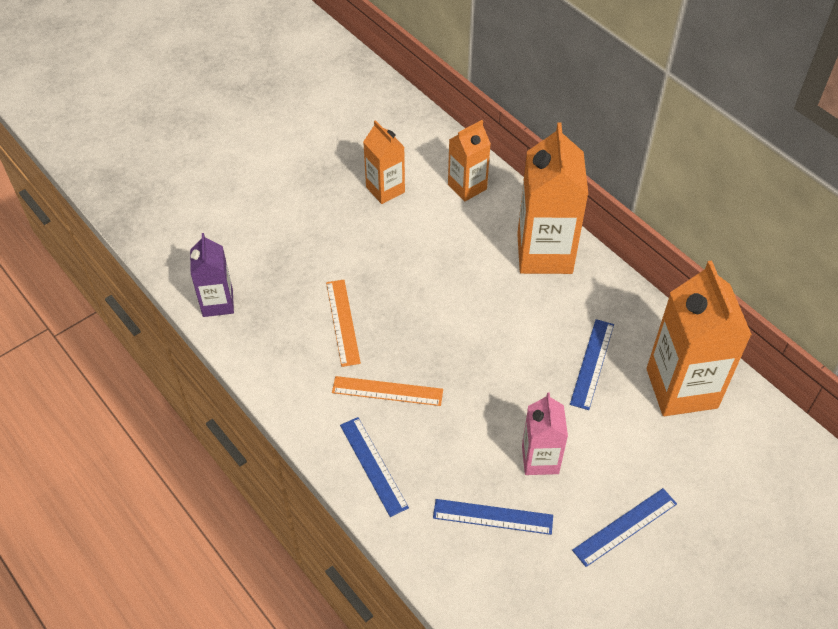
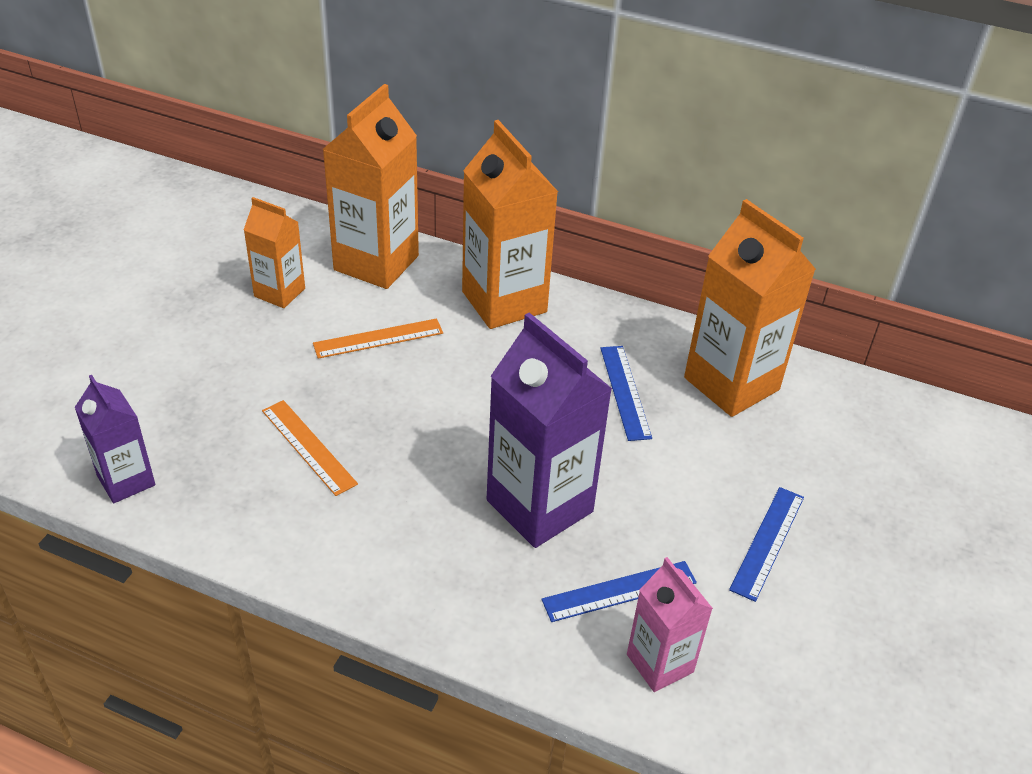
camera: 30 degrees left, 10 degrees down
orange ruler [332,376,443,406] -> orange ruler moved to [313,318,443,359]
blue ruler [340,417,409,517] -> none
orange carton [448,120,491,201] -> orange carton [323,84,419,289], size x1.76
pink carton [522,392,568,475] -> pink carton moved to [627,557,713,692]
none -> purple carton [487,313,612,548]

